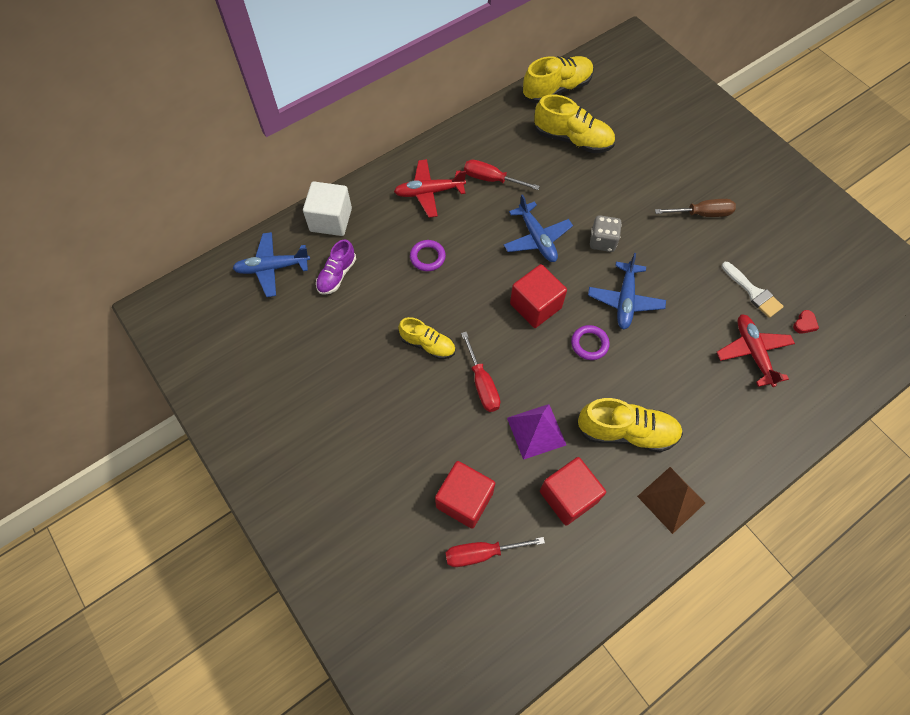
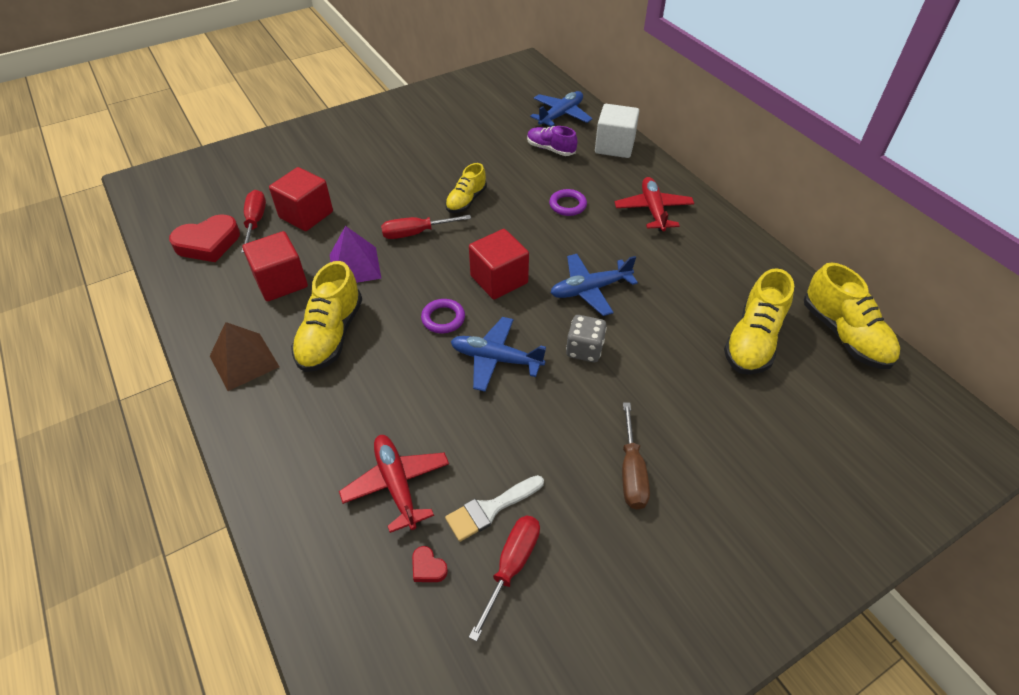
camera: 95 degrees right, 15 degrees down
blue plane [232,232,310,297] -> blue plane turned 45 degrees clockwise [530,91,592,127]
red screwdriver [464,160,540,190] -> red screwdriver moved to [469,516,540,642]
red plane [717,314,795,387] -> red plane turned 105 degrees counterclockwise [339,435,449,533]
none -> red heart [169,214,240,262]

